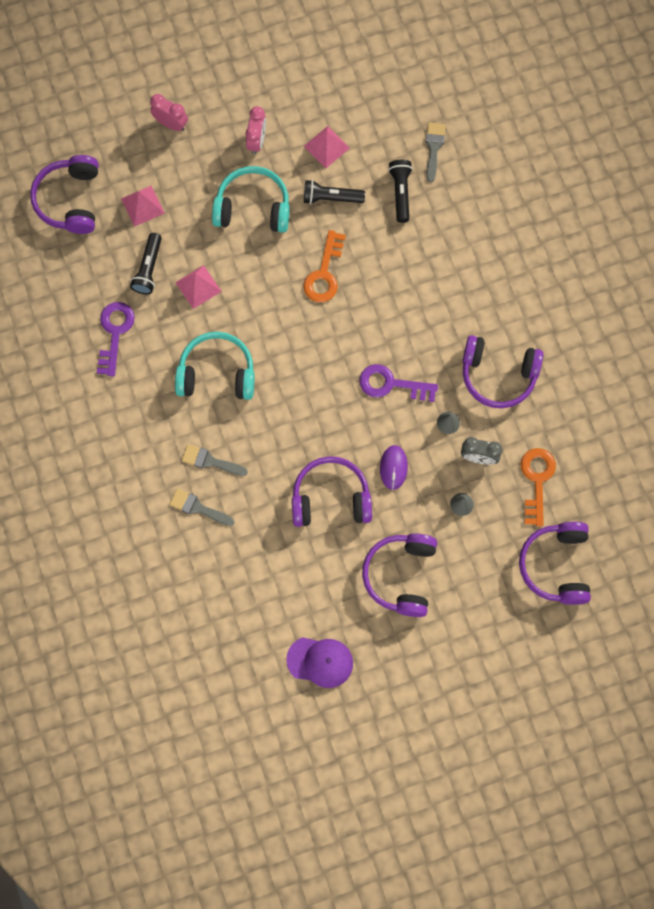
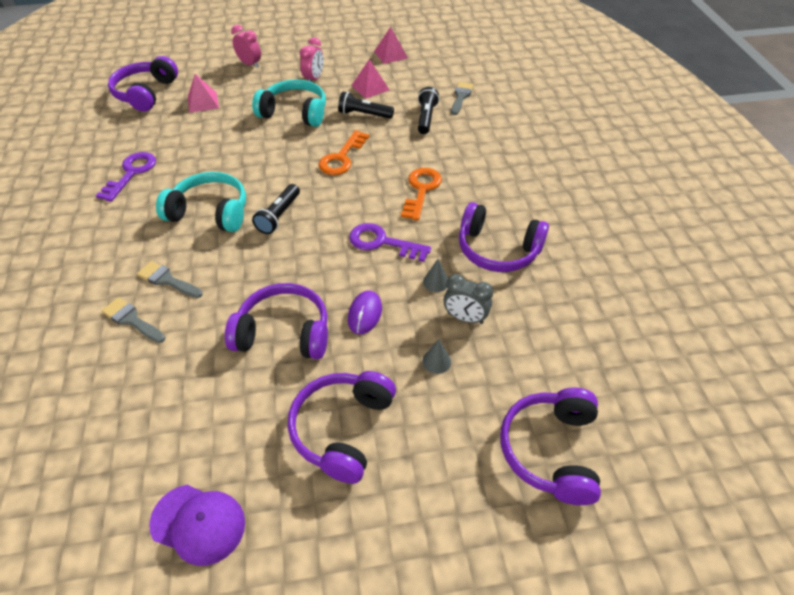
camera: 10 degrees right, 25 degrees down
black flashlight [130,233,162,294] -> black flashlight moved to [252,184,300,234]
pink pyramid [175,265,222,309] -> pink pyramid moved to [374,27,408,64]
orange key [521,448,556,526] -> orange key moved to [401,168,442,220]

